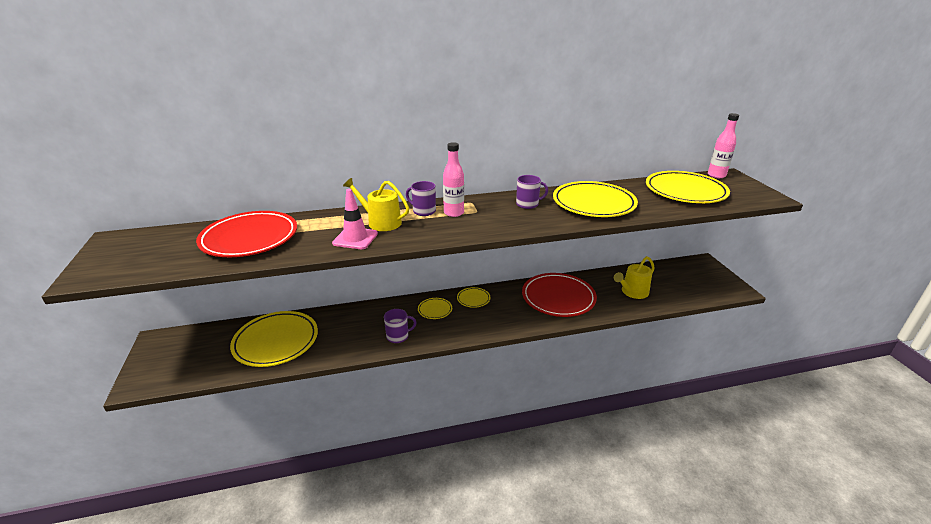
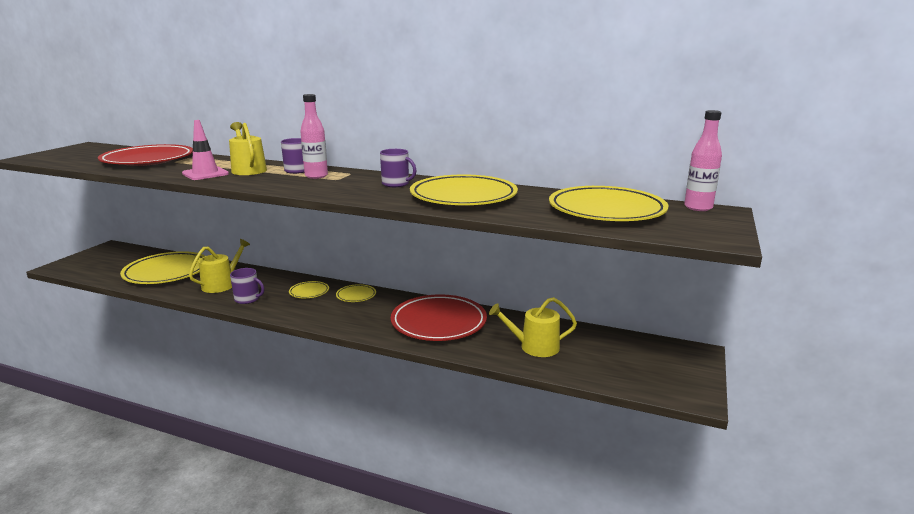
camera: 35 degrees right, 10 degrees down
none -> yellow watering can [189,239,250,293]

